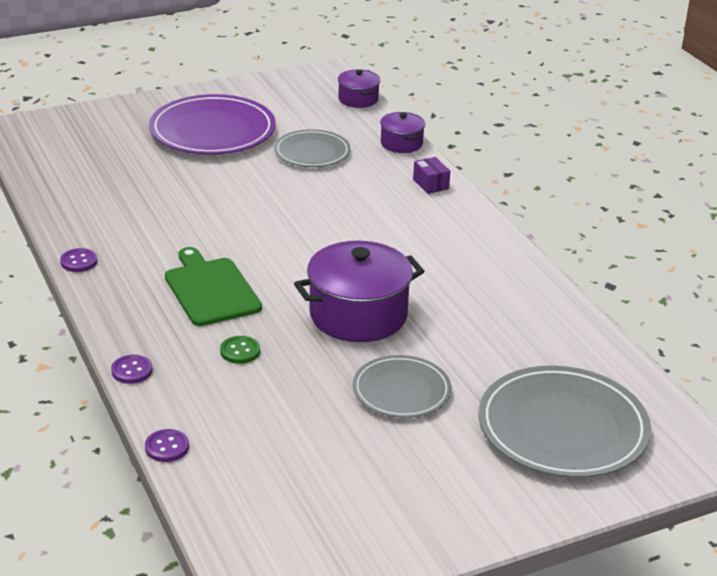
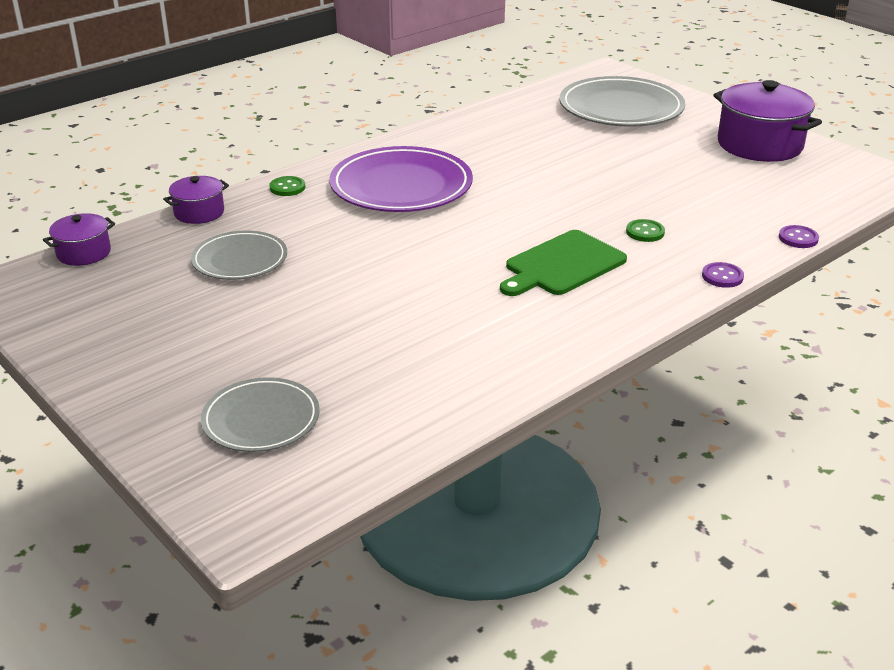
camera: 105 degrees left, 0 degrees up
purple button [60,248,98,272] -> none
purple plate [149,94,276,155] -> purple plate moved to [330,146,473,212]
purple pot [294,241,424,342] -> purple pot moved to [714,80,822,162]
grey plate [353,355,451,418] -> grey plate moved to [201,377,320,452]
purple box [413,157,450,194] -> green button [269,176,305,196]

